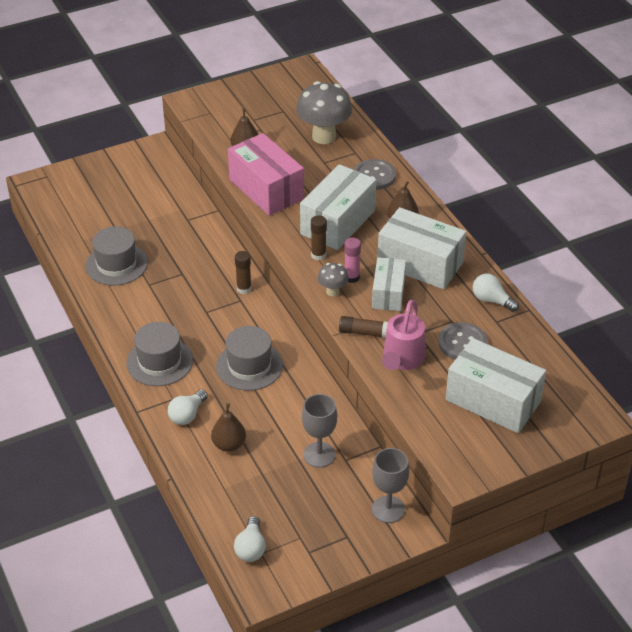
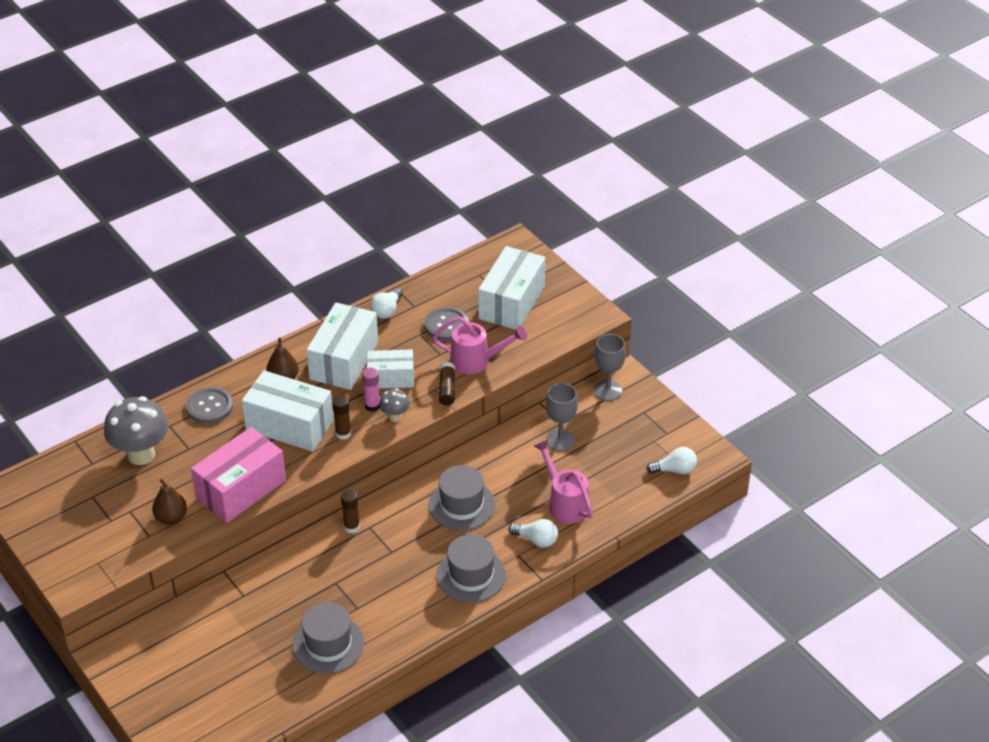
camera: 100 degrees left, 0 degrees up
brown pear [211,403,246,452] -> pink watering can [534,439,593,524]

